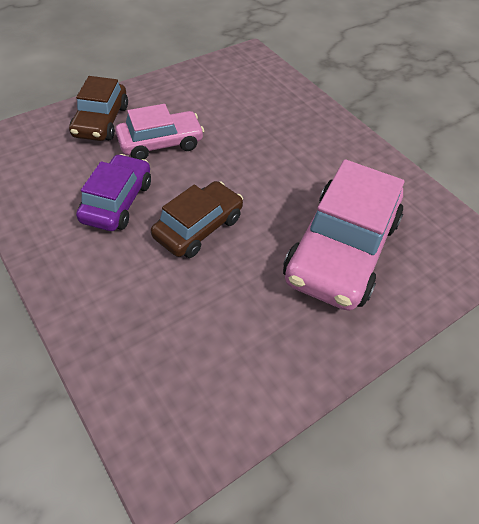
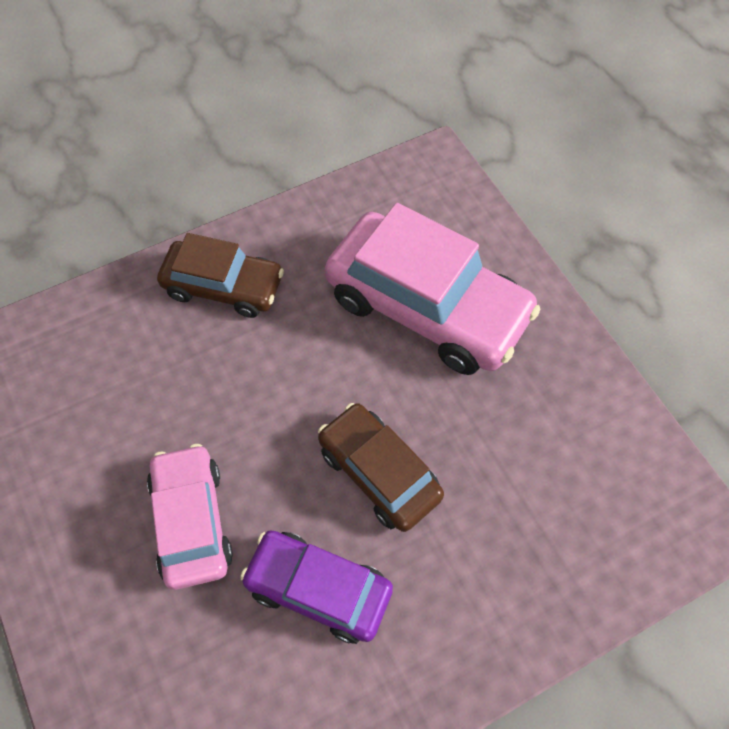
camera: 80 degrees left, 10 degrees up
brown car [69,76,128,141] -> brown car moved to [157,233,284,318]

